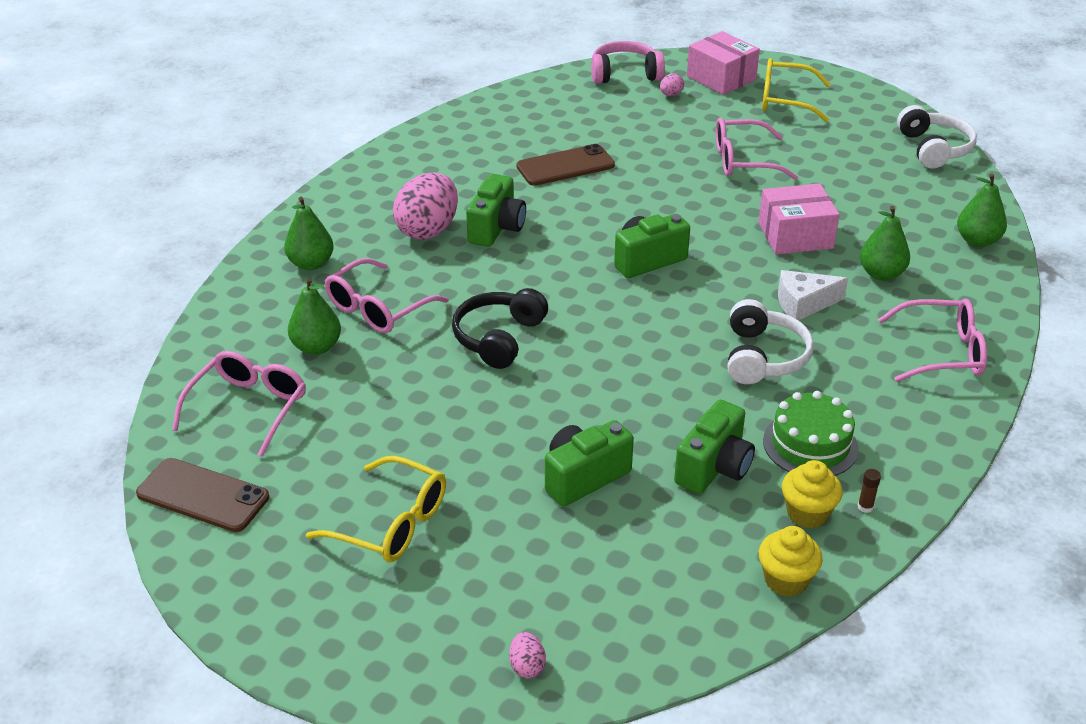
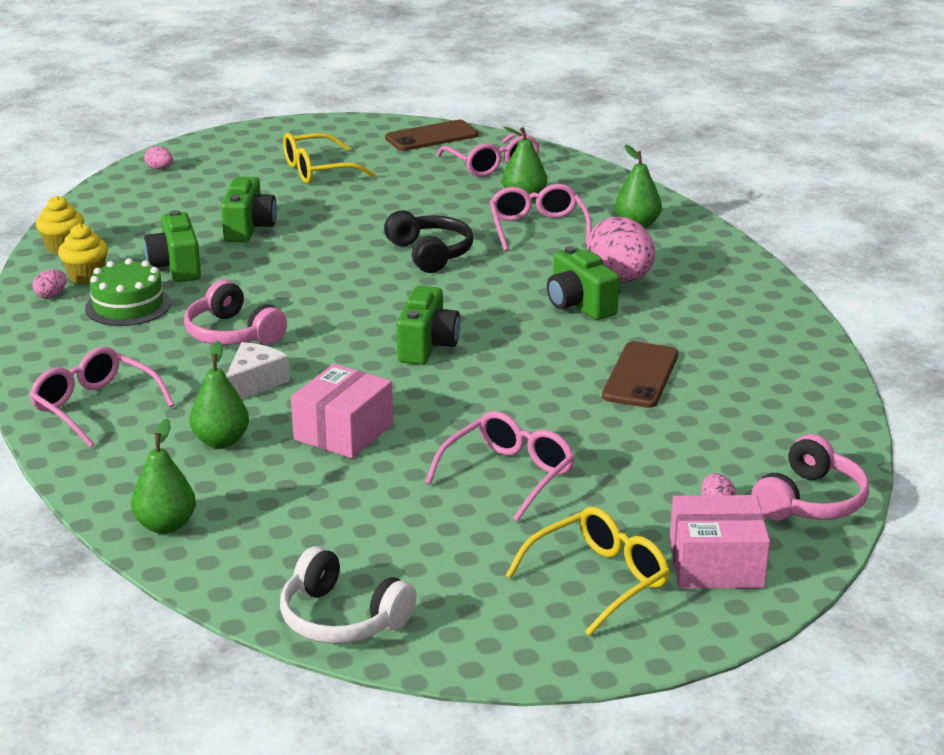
camera: 130 degrees right, 10 degrees down
white headphones [728,299,814,384] -> pink headphones [184,280,287,345]
brown glue stick [858,469,881,513] -> pink egg [33,269,67,298]
pink glasses [878,299,987,382] -> pink glasses turned 90 degrees clockwise [29,347,175,448]

